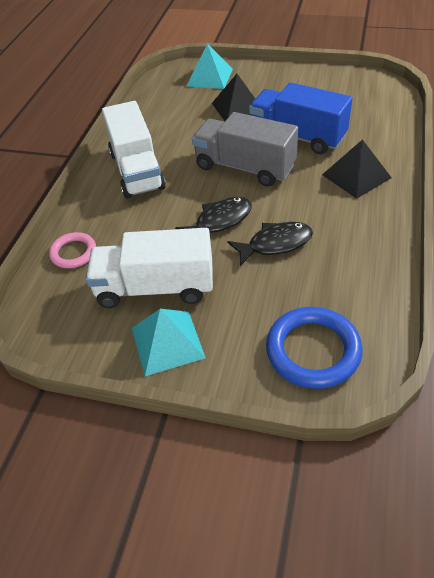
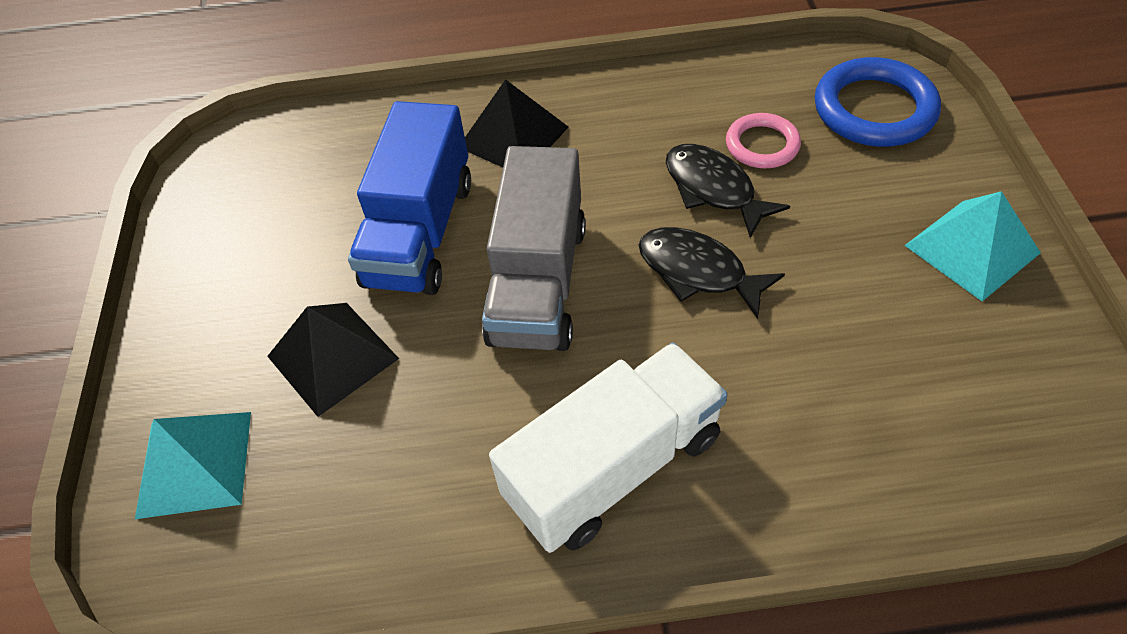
camera: 110 degrees left, 5 degrees up
pink ring [49,232,96,268] -> pink ring moved to [726,113,801,168]
white truck [86,228,213,308] -> none

